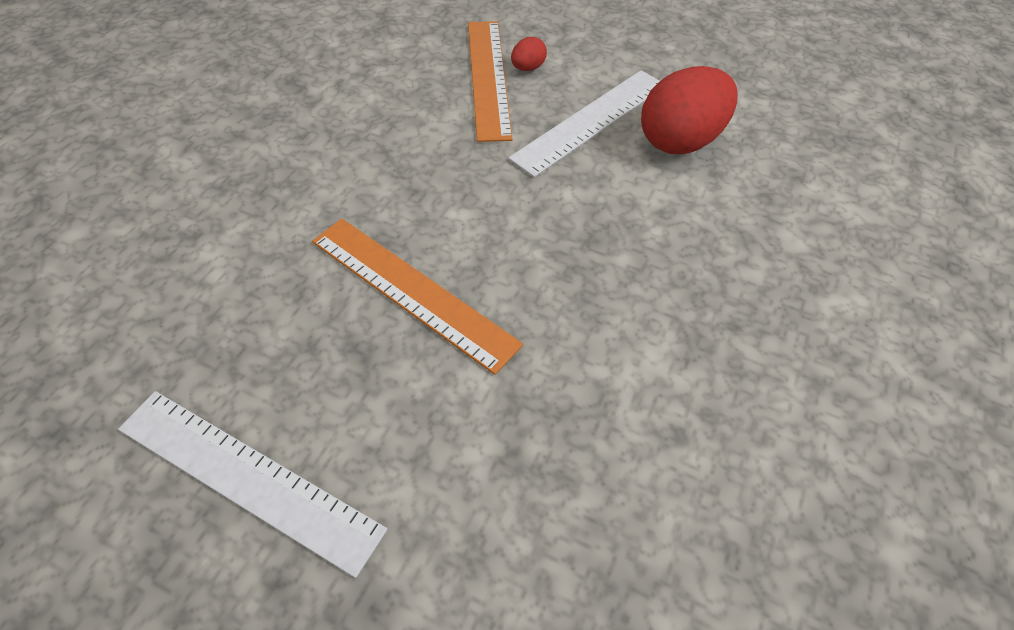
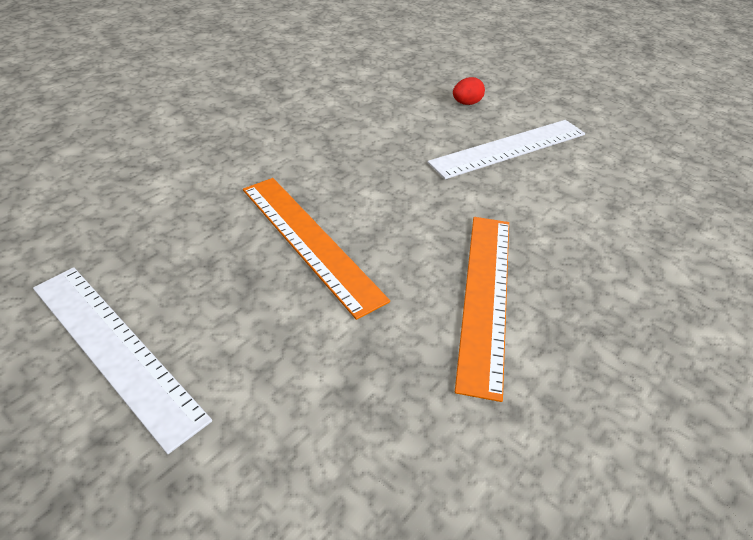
camera: 15 degrees right, 10 degrees down
orange ruler [468,21,513,142] -> orange ruler moved to [455,217,509,402]
red egg [641,66,737,154] -> none

